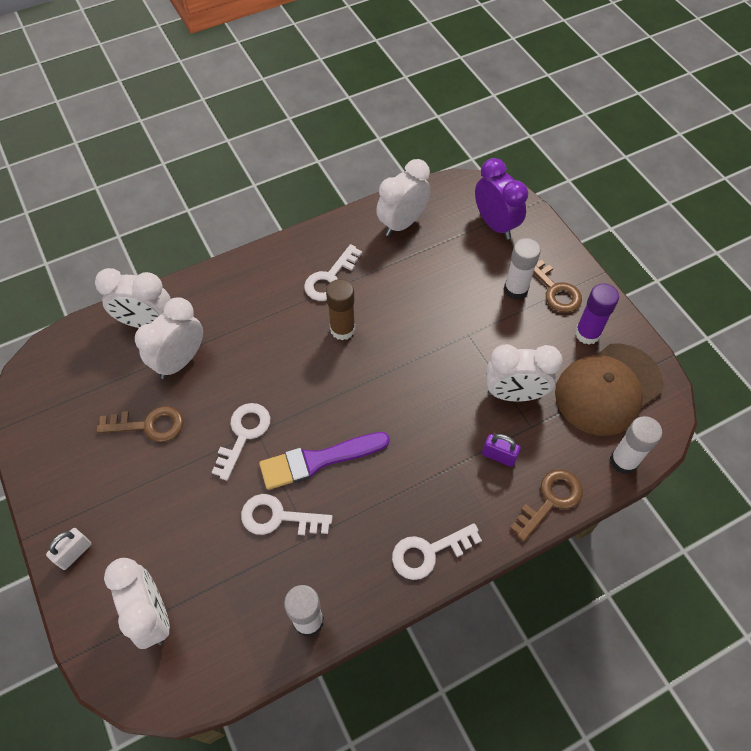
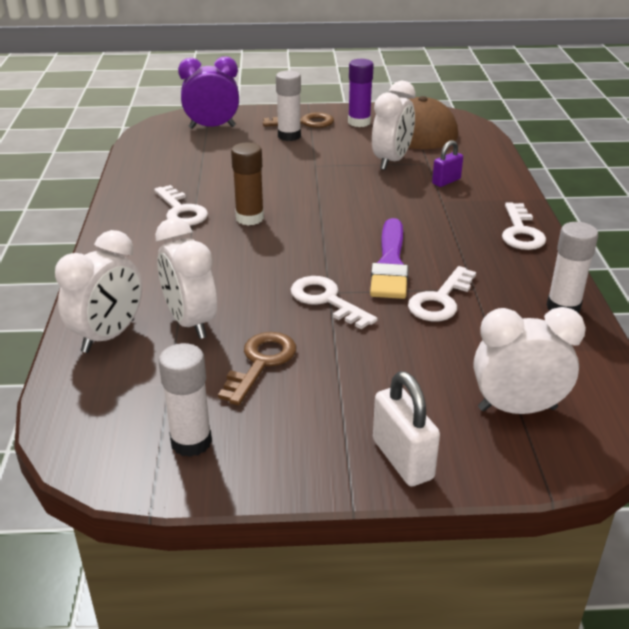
camera: 65 degrees left, 25 degrees down
white padlock [46,528,91,570] -> white padlock [373,371,440,487], size x1.53
white clock [376,159,431,236] -> none
brown key [510,469,583,542] -> none
white glue stick [610,416,662,474] -> white glue stick moved to [159,343,212,457]

